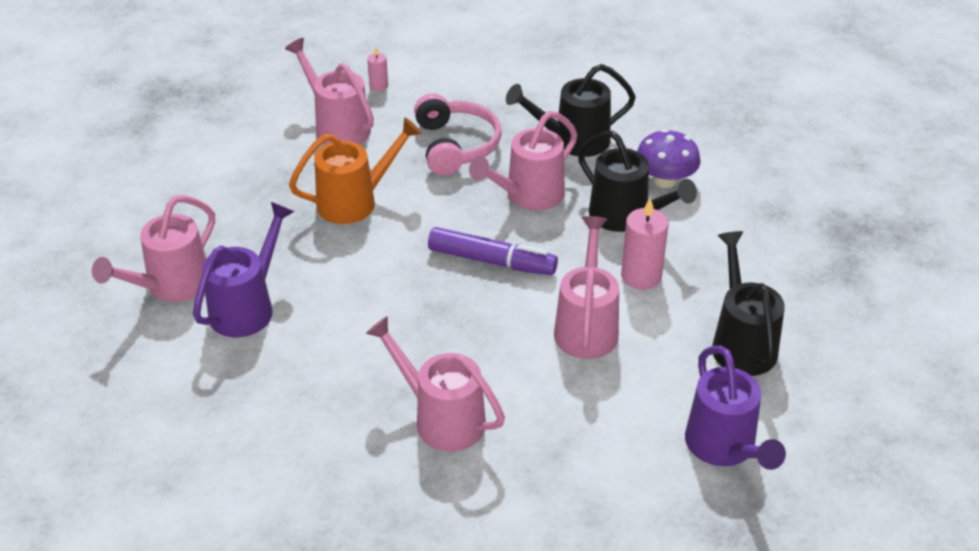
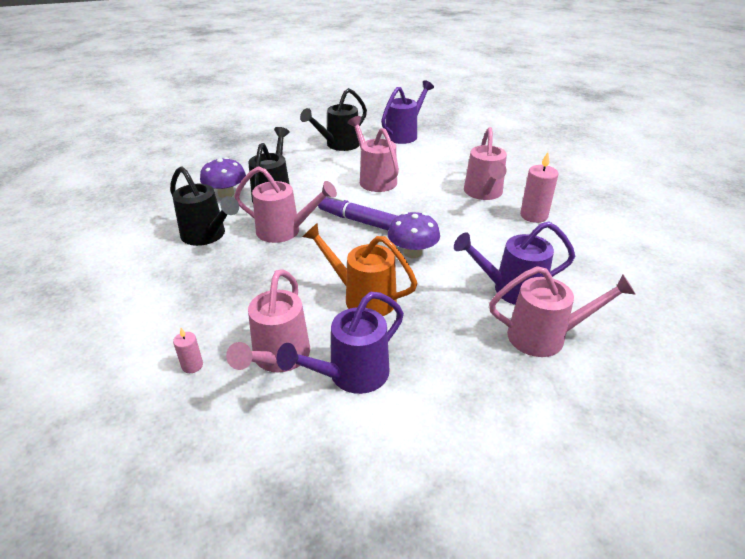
camera: 125 degrees left, 5 degrees down
pink headphones [414,93,502,176] -> none
purple marker [428,227,558,275] -> purple marker turned 45 degrees counterclockwise [318,196,397,230]
pink watering can [554,216,619,359] -> pink watering can turned 90 degrees clockwise [348,116,399,192]
pink candle [621,198,669,290] -> pink candle moved to [520,152,558,223]
none -> purple watering can [277,292,404,394]
none -> purple mushroom [388,212,440,258]

